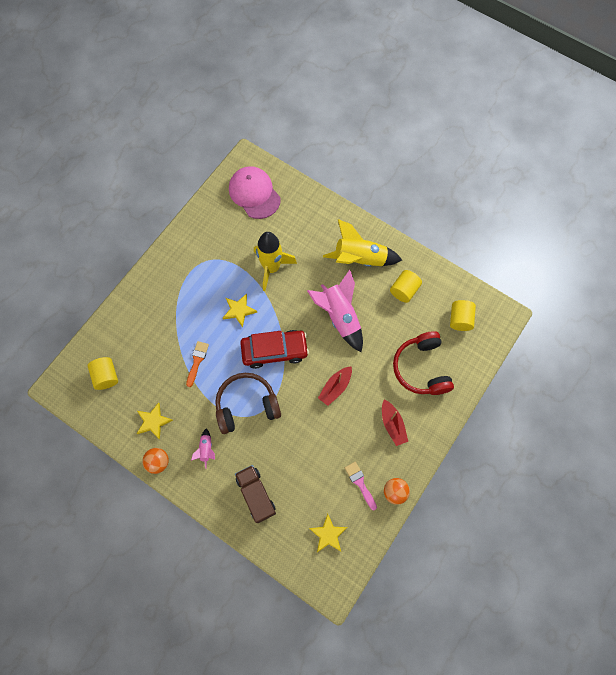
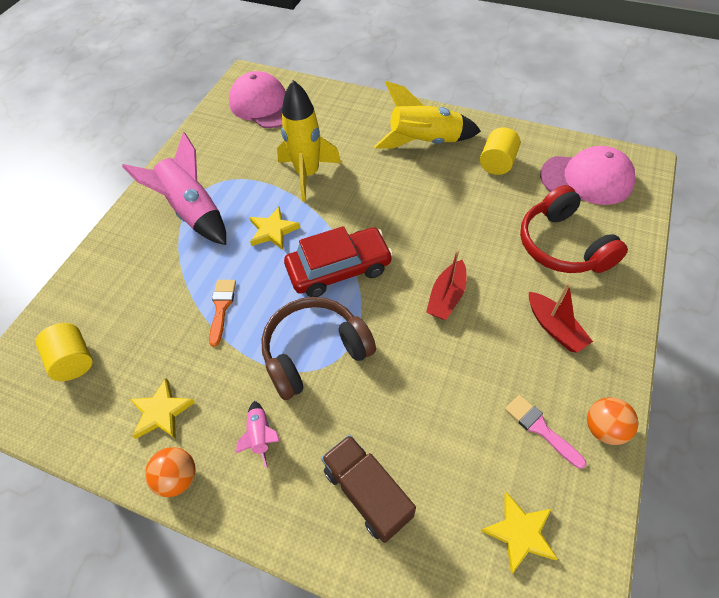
camera: 10 degrees left, 15 degrees down
pink rocket [307,270,363,352] -> pink rocket moved to [122,132,226,245]
yellow cylinder [450,300,476,331] -> pink cap [540,146,636,205]

